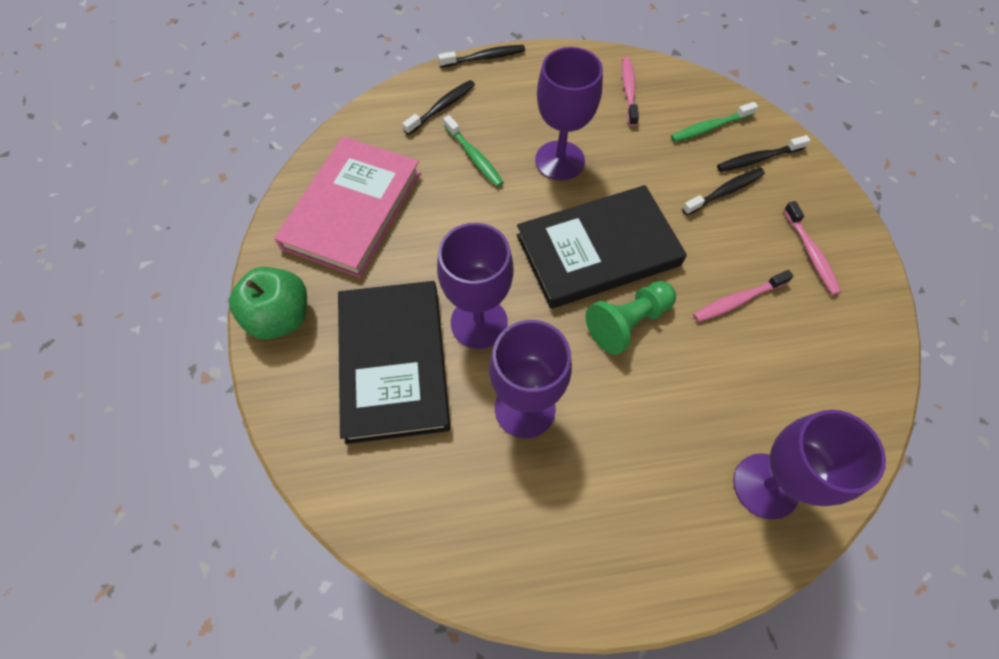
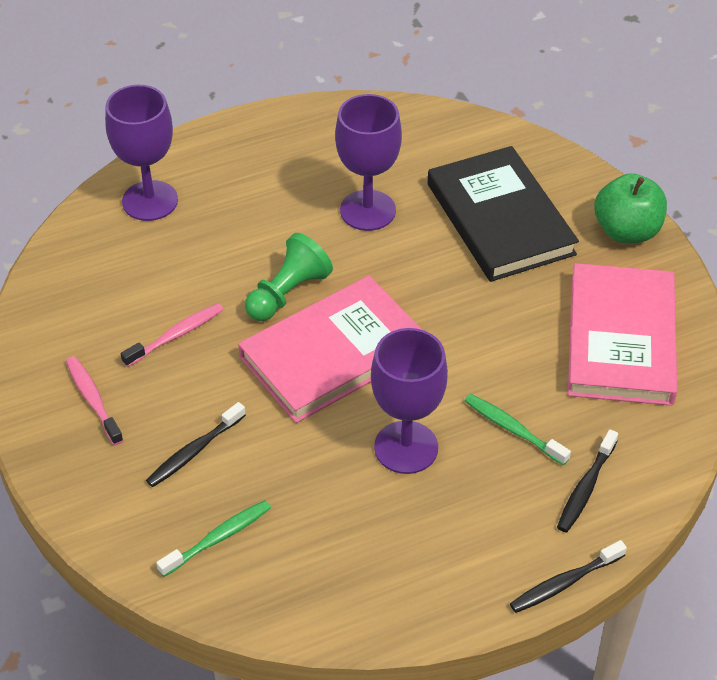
camera: 165 degrees right, 15 degrees down
purple goblet [437,223,514,349] -> none
black book [517,185,687,309] -> pink book [238,275,422,423]
pink toothbrush [622,57,639,126] -> none
black toothbrush [717,135,811,172] -> none

